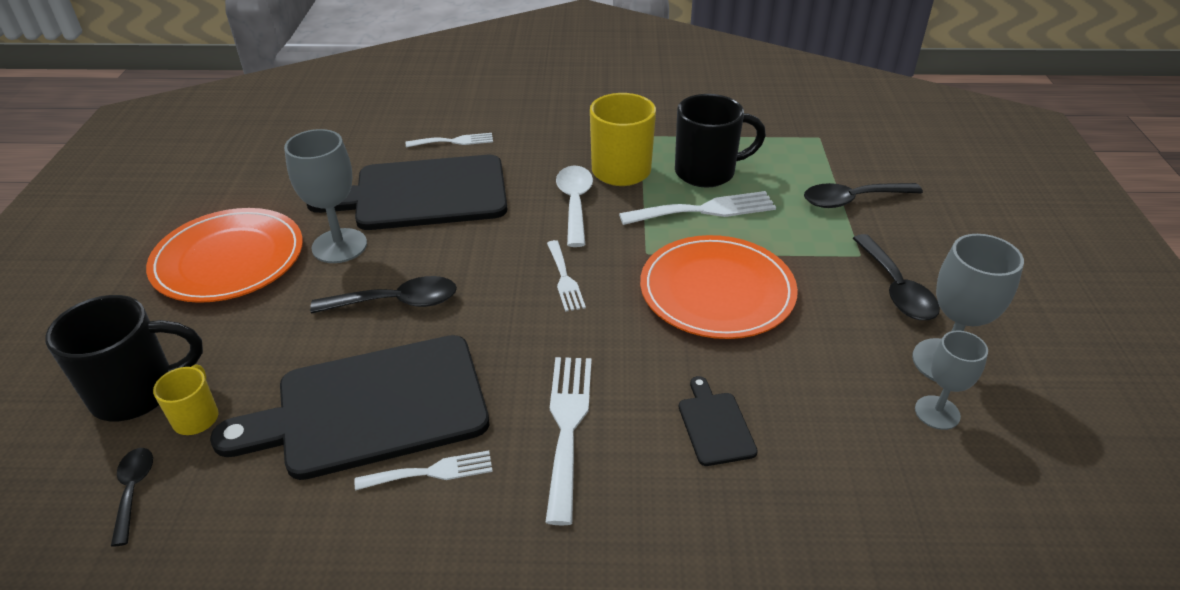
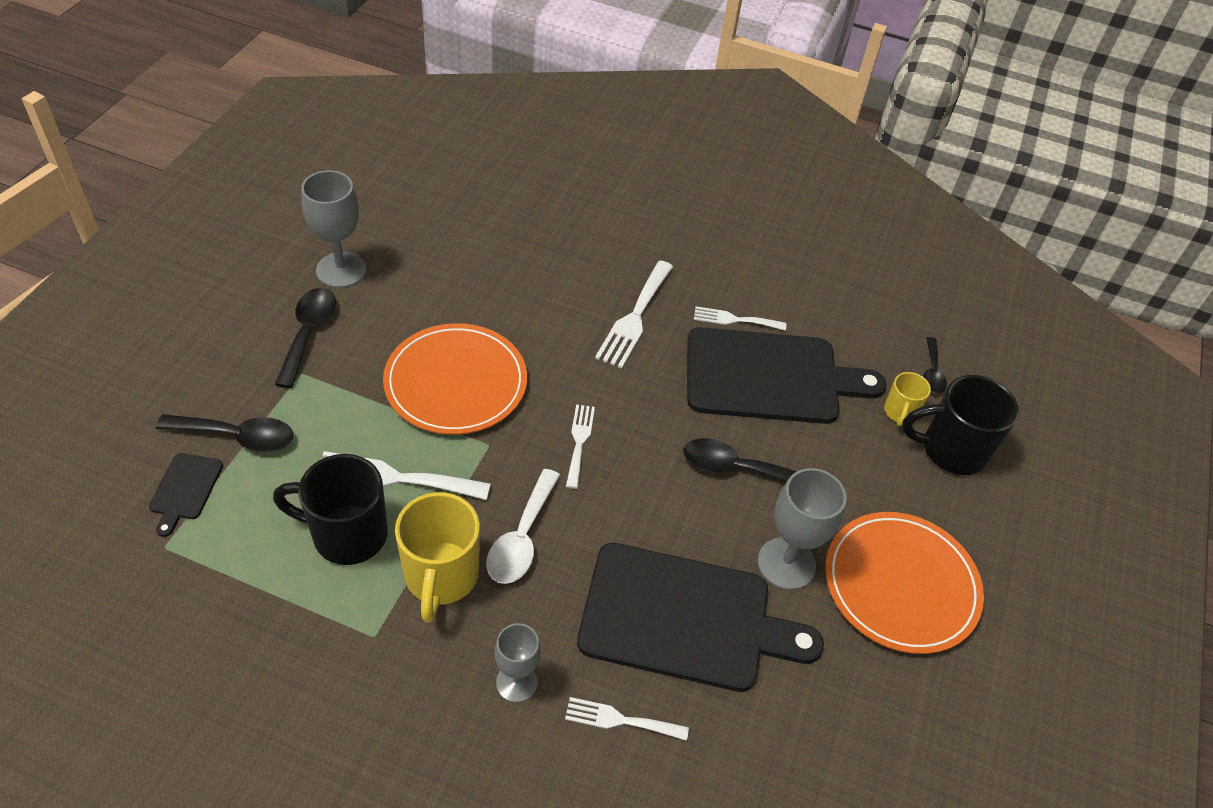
camera: 165 degrees left, 10 degrees up
black cutting board [679,376,758,466] -> black cutting board moved to [149,453,223,537]
grey goblet [915,331,988,430] -> grey goblet moved to [495,623,541,702]

